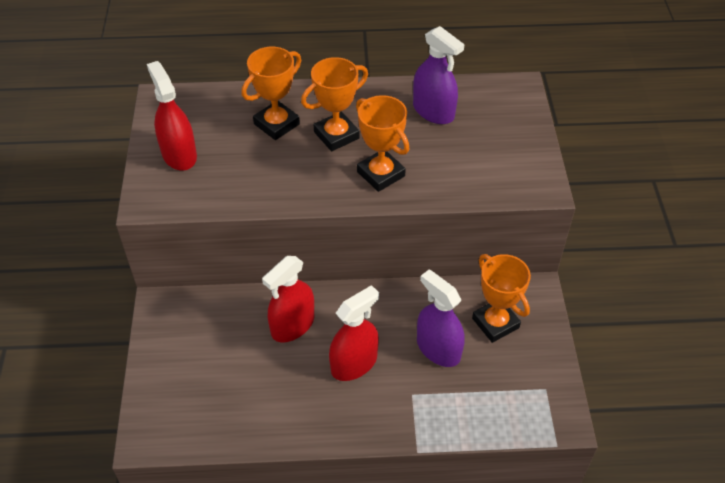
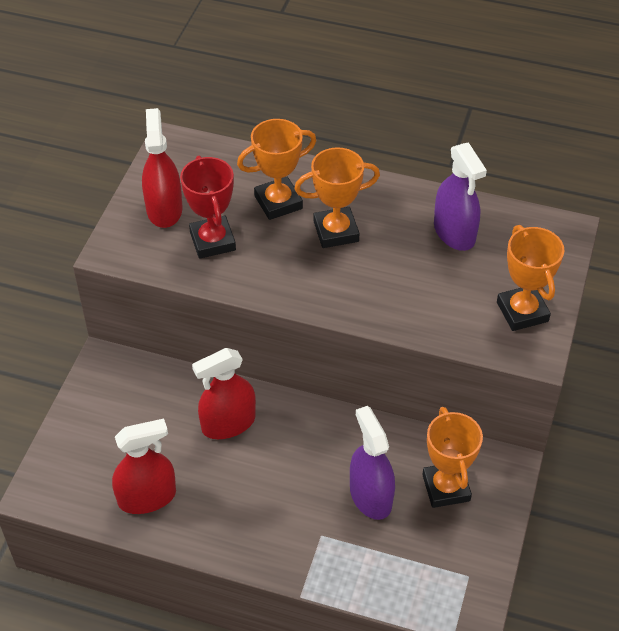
camera: 20 degrees right, 0 degrees up
red spray bottle [329,285,379,381] -> red spray bottle moved to [112,419,176,514]
orange trophy [356,95,409,192] -> orange trophy moved to [497,225,565,331]
none -> red trophy [180,156,236,259]

